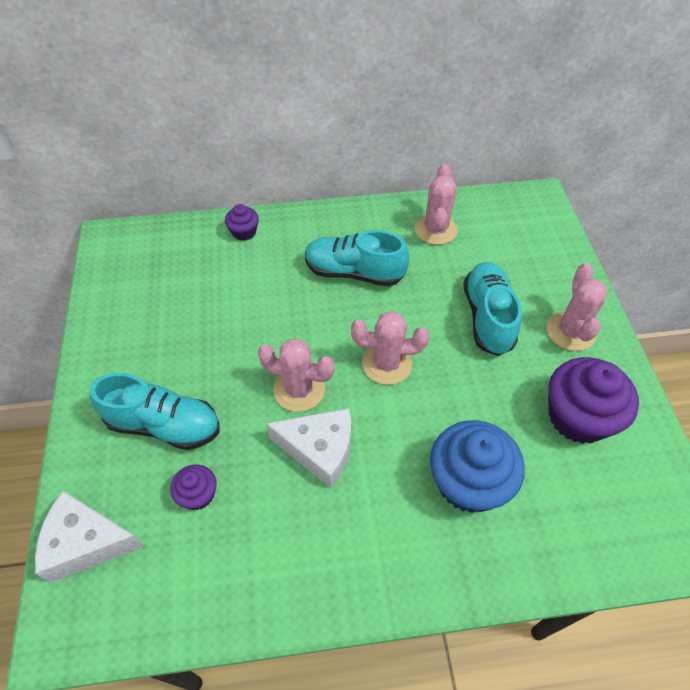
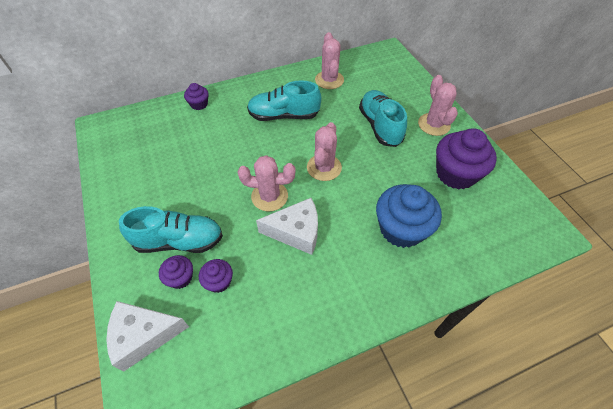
camera: 15 degrees left, 0 degrees up
pink cactus [351,311,430,385] -> pink cactus turned 60 degrees counterclockwise [307,122,342,181]
none -> purple cupcake [159,255,193,289]

